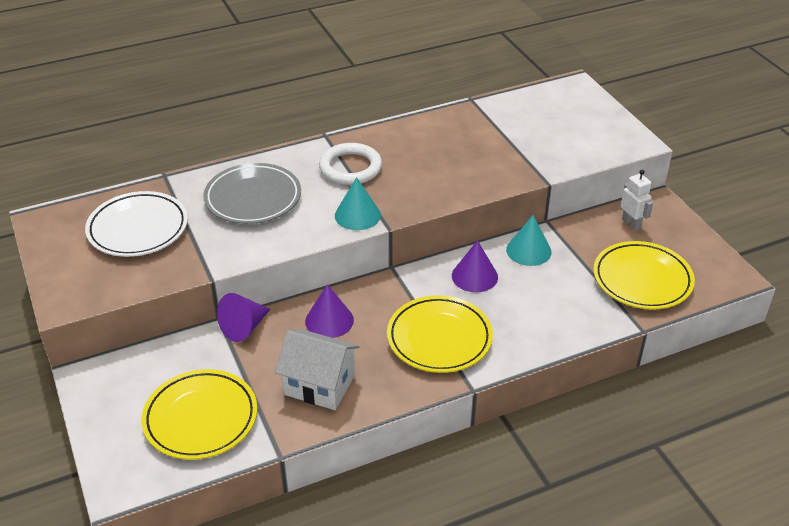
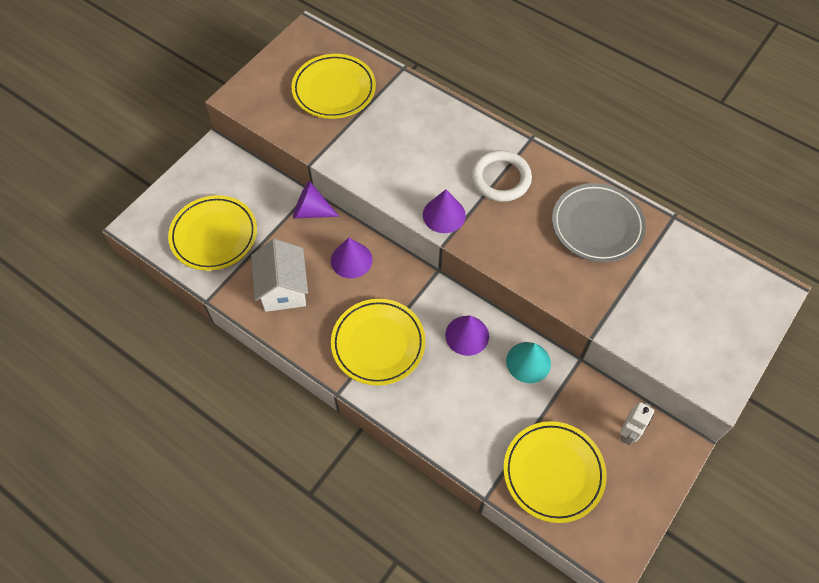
camera: 60 degrees right, 20 degrees up
white plate [85,191,188,257] -> yellow plate [292,54,376,119]
grey plate [203,163,301,224] -> grey plate moved to [552,183,646,262]
turquoise cone [335,177,381,230] -> purple cone [423,190,466,233]

